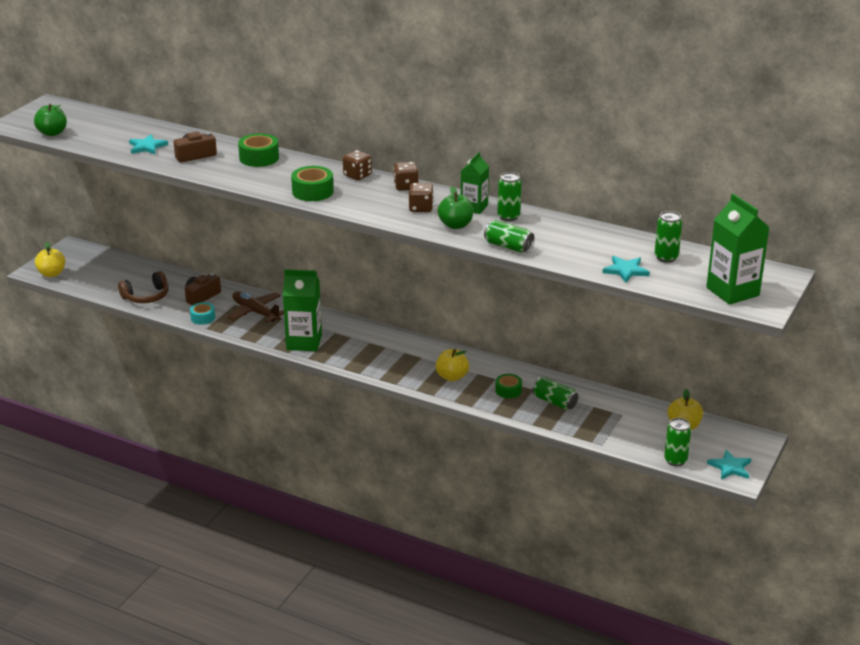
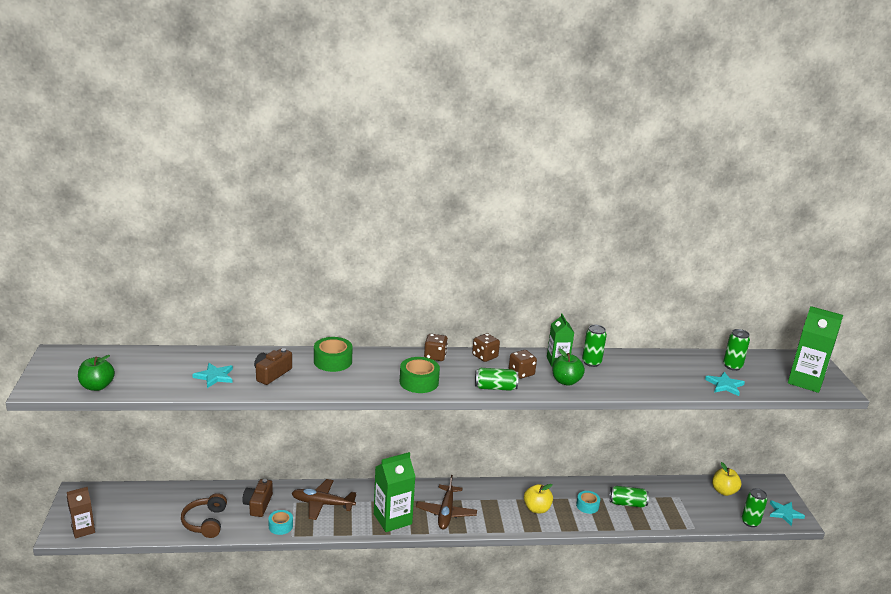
camera: 35 degrees left, 5 degrees down
yellow apple [35,242,65,277] -> brown carton [67,487,95,538]
brown headphones [118,271,169,303] -> brown headphones turned 150 degrees clockwise [181,493,227,538]
green can [484,220,534,252] -> green can moved to [475,368,518,391]
green tape [495,374,522,398] -> turquoise tape [576,491,600,514]
none -> brown plane [416,475,477,529]

